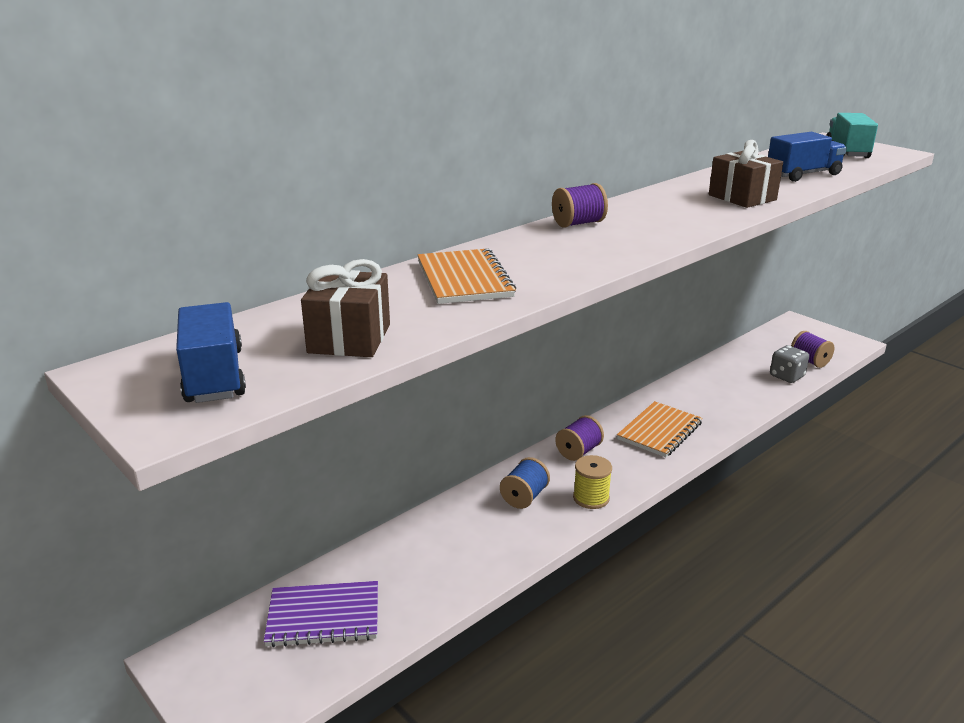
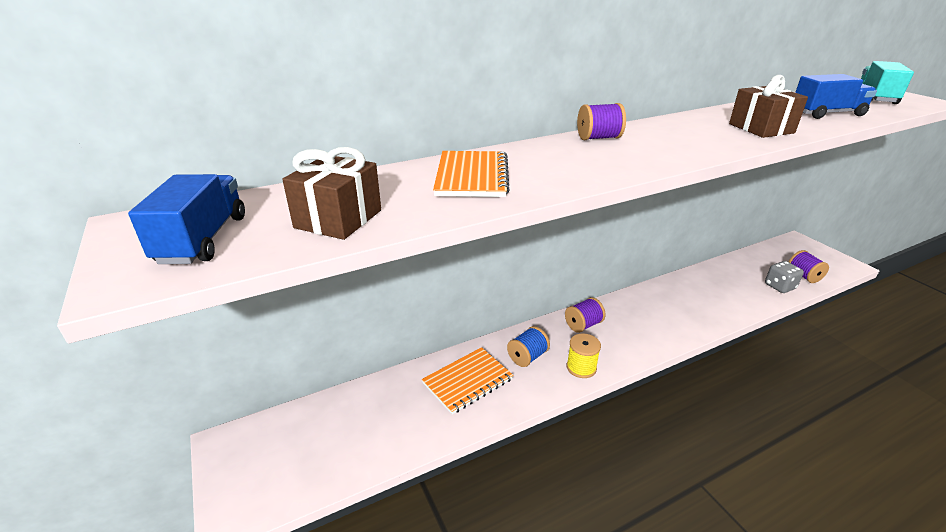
camera: 15 degrees right, 5 degrees up
purple notebook [264,581,378,647] -> none
orange notebook [617,401,702,457] -> orange notebook moved to [422,347,513,414]

